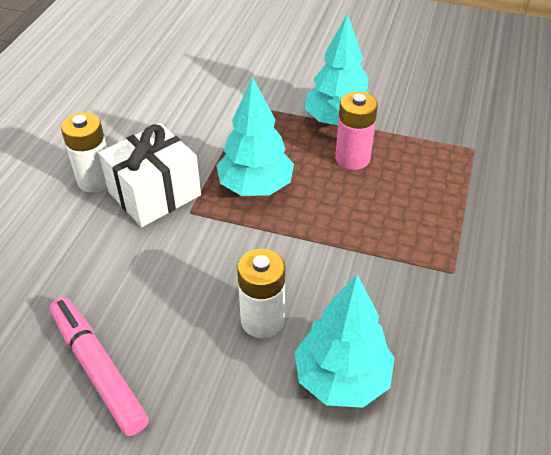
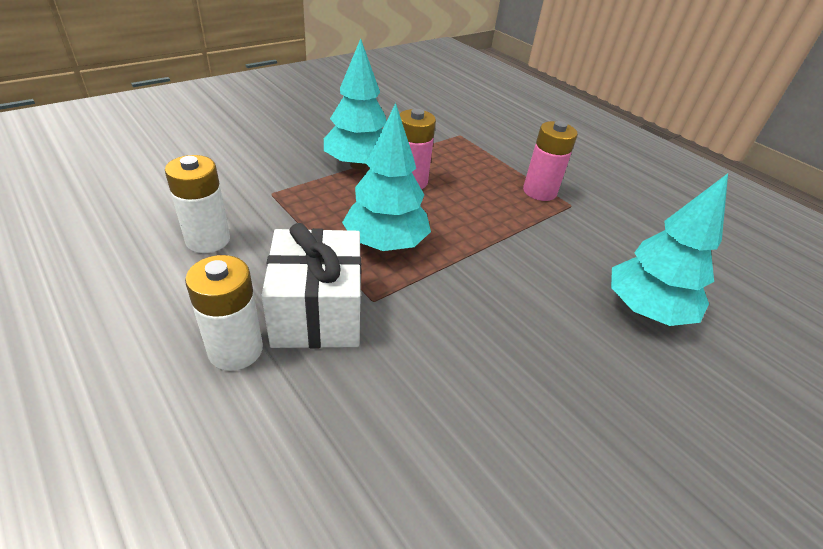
camera: 60 degrees left, 5 degrees down
pink marker [50,297,149,436] -> none
white battery [237,249,285,338] -> white battery moved to [165,155,230,253]
none -> pink battery [523,121,578,201]

